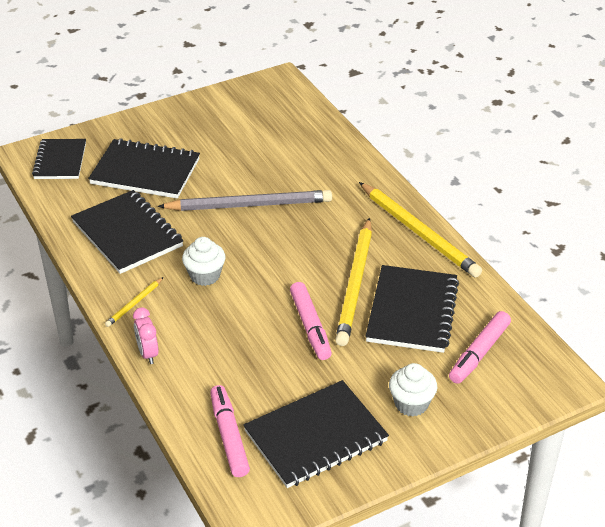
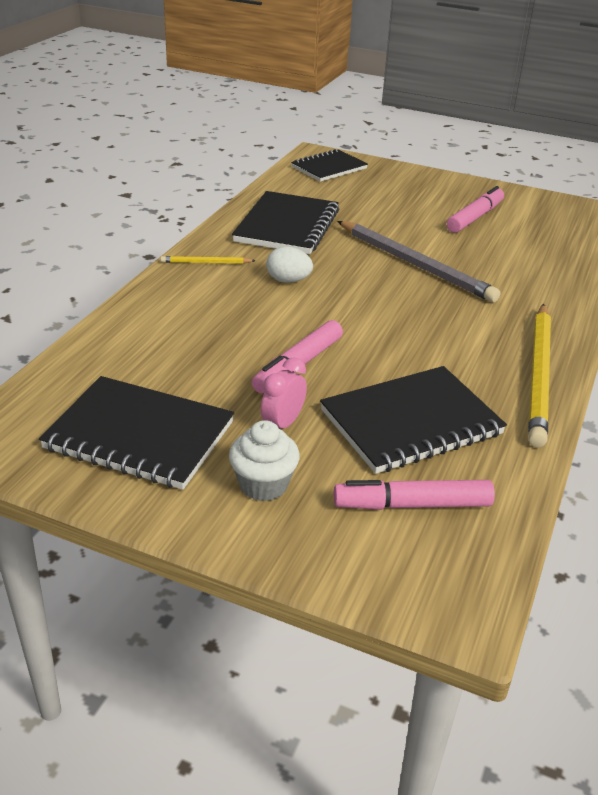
camera: 50 degrees right, 5 degrees down
black notebook [88,138,200,199] -> none
pink clock [133,307,159,364] -> pink clock moved to [261,357,307,428]
white cupcake [182,237,225,286] -> white egg [266,247,313,283]
pink marker [210,385,250,477] -> pink marker moved to [447,186,504,233]
yellow pencil [335,218,372,346] -> none

